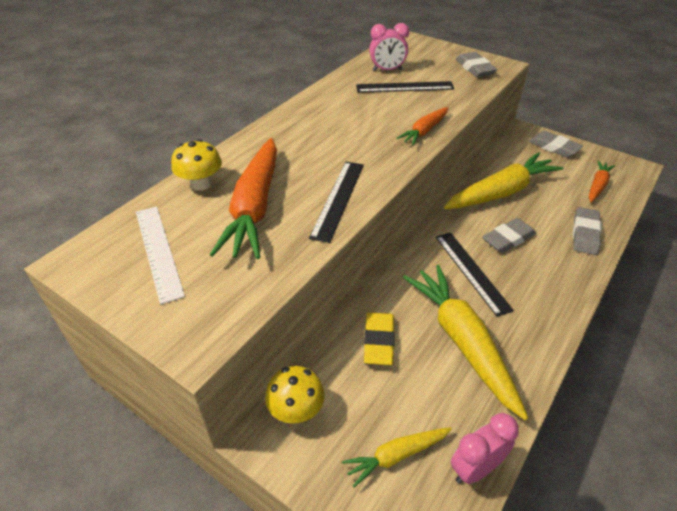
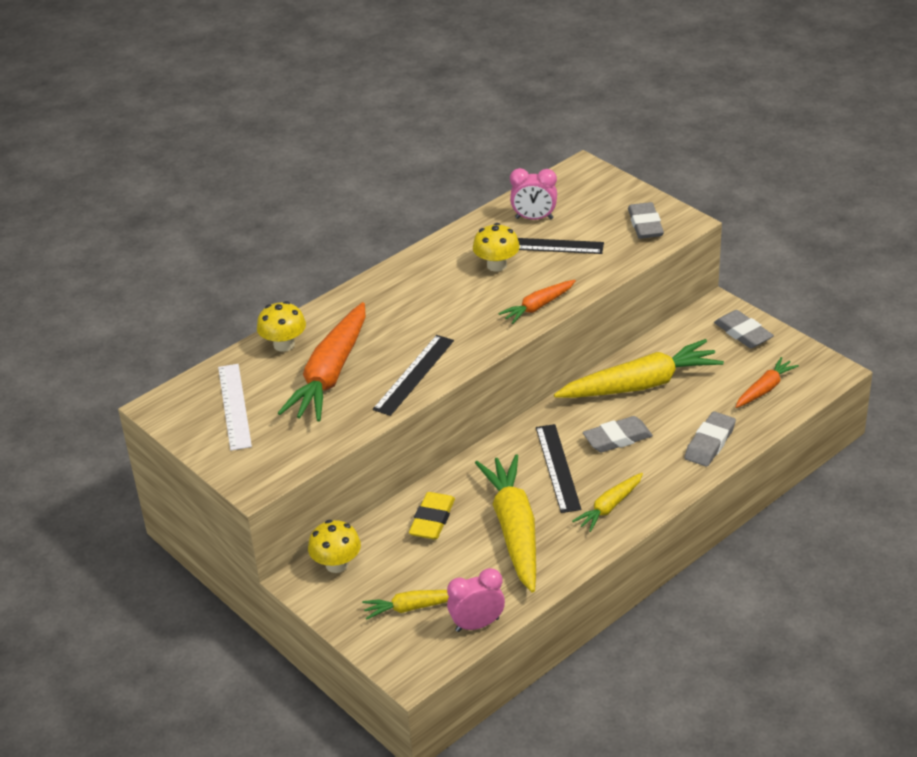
camera: 15 degrees right, 5 degrees down
none -> yellow mushroom [473,223,520,272]
none -> yellow carrot [572,473,643,532]

